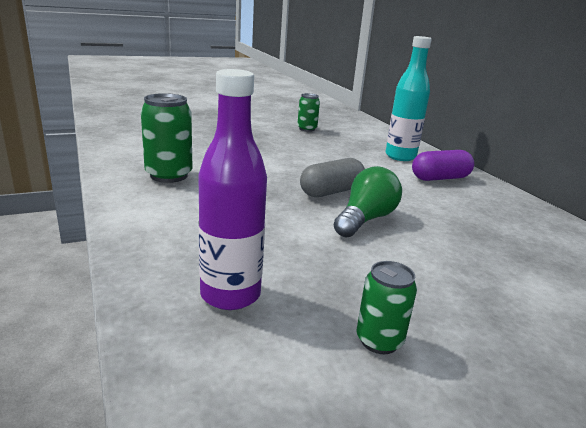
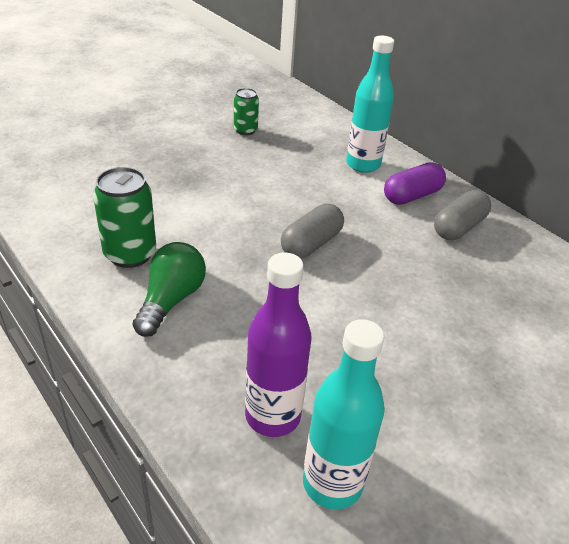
camera: 15 degrees left, 15 degrees up
green light bulb [334,166,402,238] -> green light bulb moved to [133,242,206,337]
green can [356,261,417,354] -> none
none -> turquoise bottle [303,319,385,509]
none -> grey capsule [434,190,491,240]

